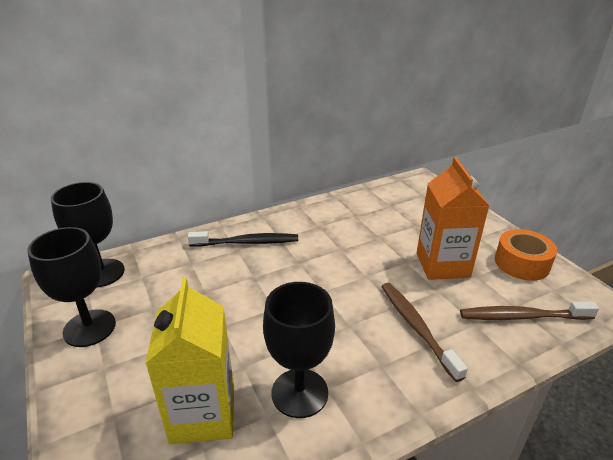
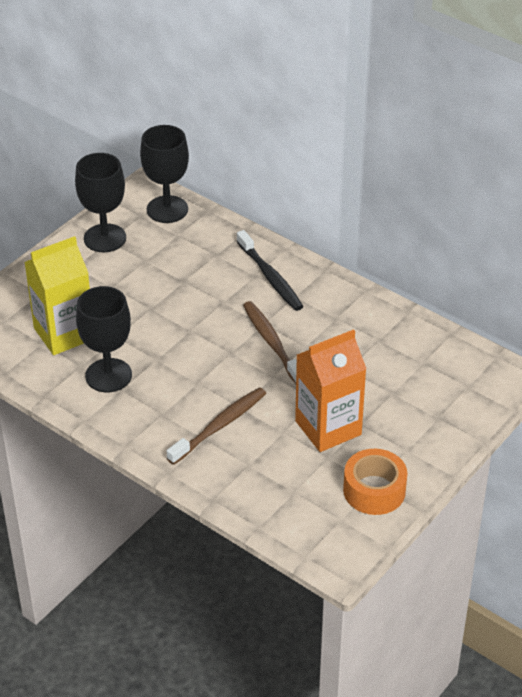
camera: 65 degrees right, 10 degrees up
brown toothbrush [460,302,599,320] -> brown toothbrush moved to [243,301,297,384]

